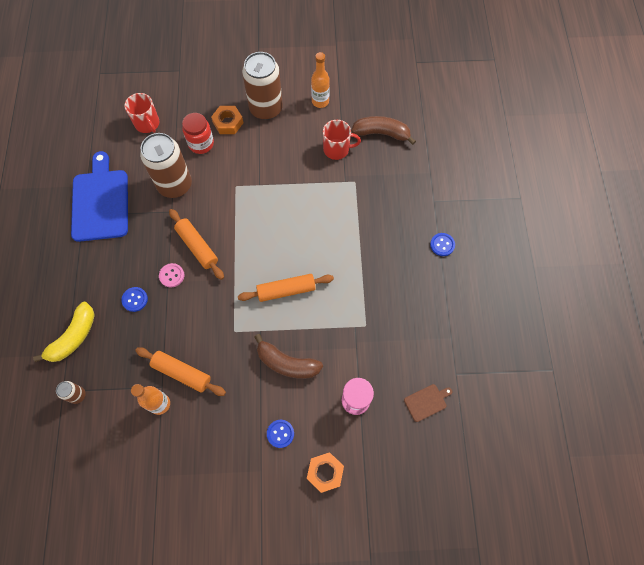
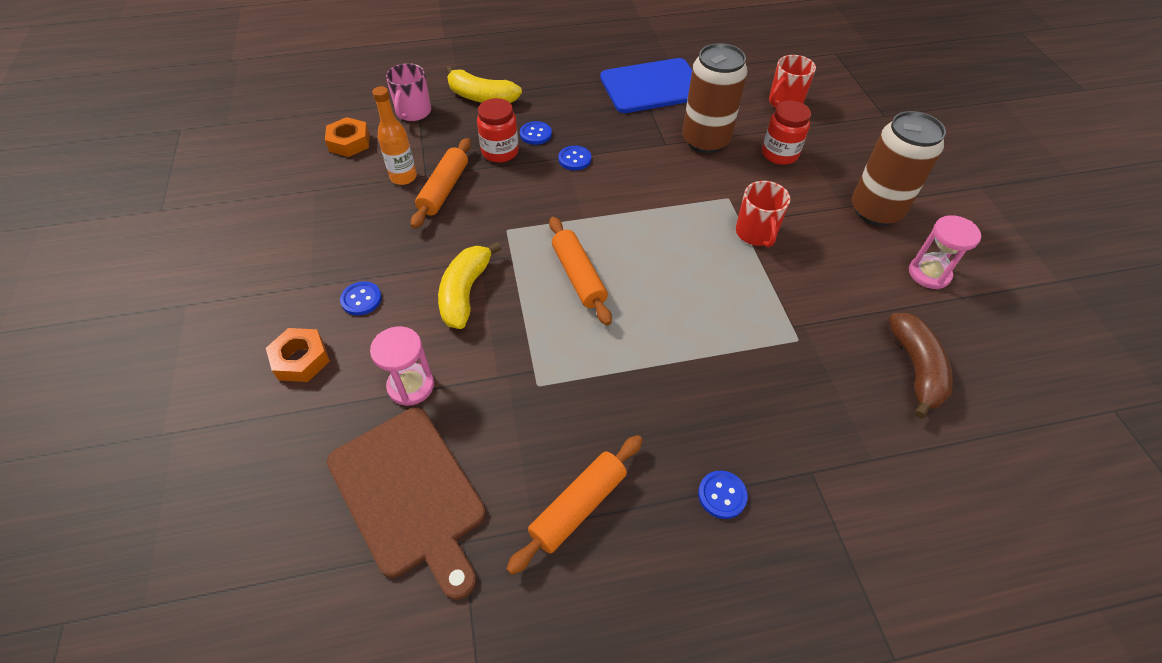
camera: 80 degrees right, 15 degrees down
brown can [56,381,86,404] -> pink mug [386,63,431,121]
pink button [159,263,184,288] -> blue button [558,146,591,170]
orange rolling pin [169,209,224,280] -> orange rolling pin moved to [506,435,643,575]
orange nut [211,106,243,134] -> orange nut moved to [325,117,370,157]
brown banana [254,334,323,379] -> yellow banana [438,242,502,329]
orange bottle [311,52,330,108] -> pink hourglass [909,215,981,289]
red mug [323,120,361,160] -> red mug moved to [736,181,790,247]
brown cutting board [404,384,452,422] -> brown cutting board [327,407,486,600], size x2.32
none -> red jar [477,98,519,163]

